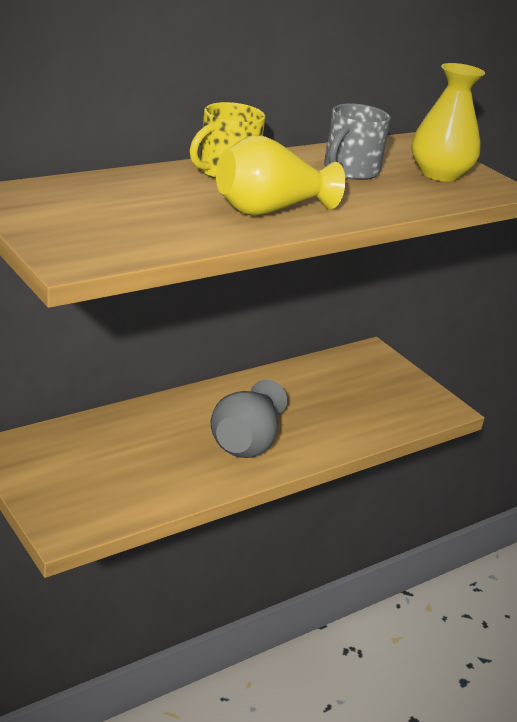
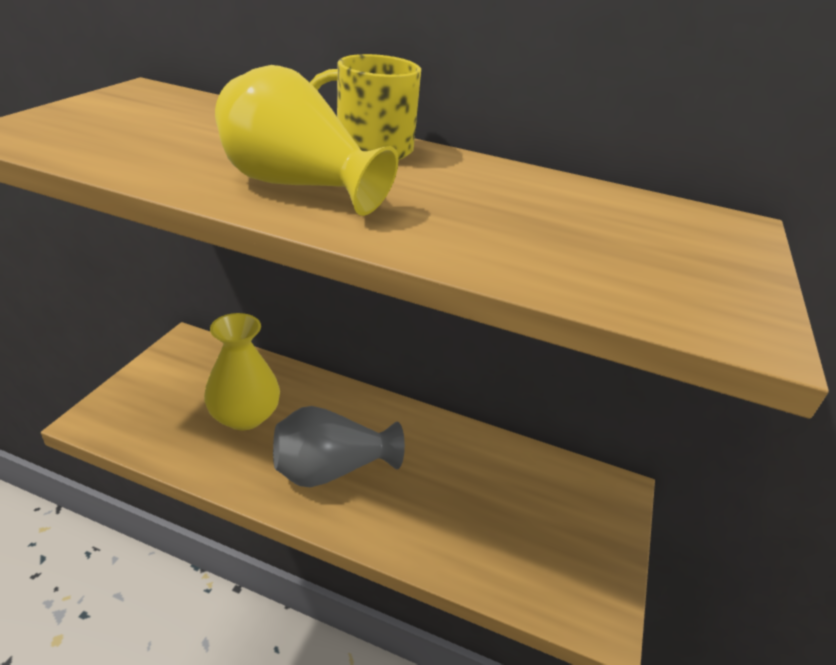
camera: 55 degrees right, 5 degrees up
grey mug [324,103,391,180] -> none
yellow vase [412,63,485,182] -> yellow vase moved to [204,313,280,430]

